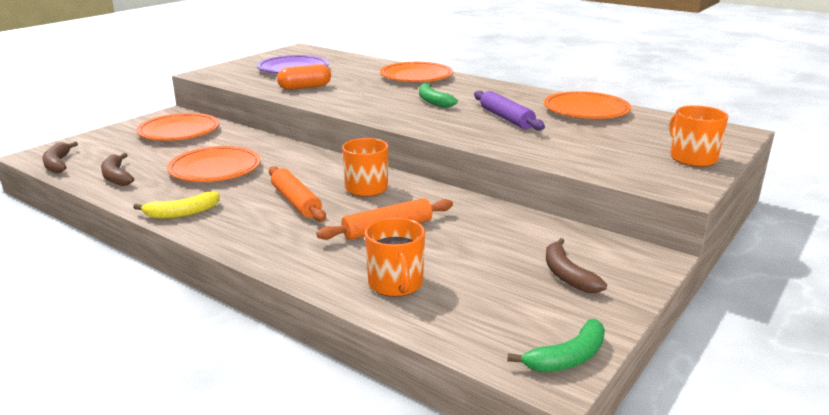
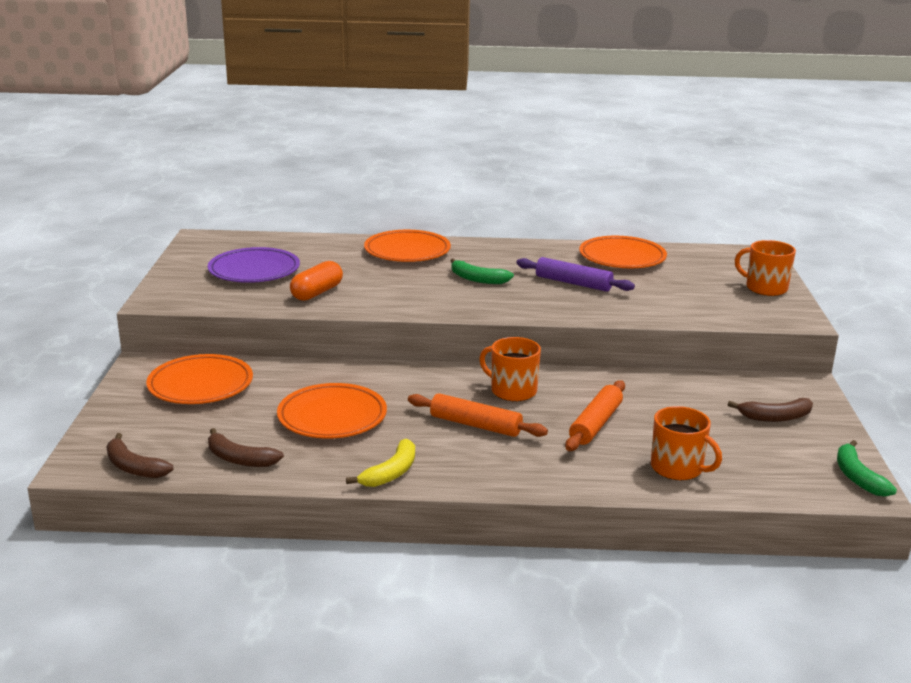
camera: 35 degrees left, 0 degrees up
green banana [507,319,605,372] -> green banana turned 150 degrees clockwise [837,440,897,497]
brown banana [546,238,607,293] -> brown banana turned 45 degrees counterclockwise [728,398,813,422]

